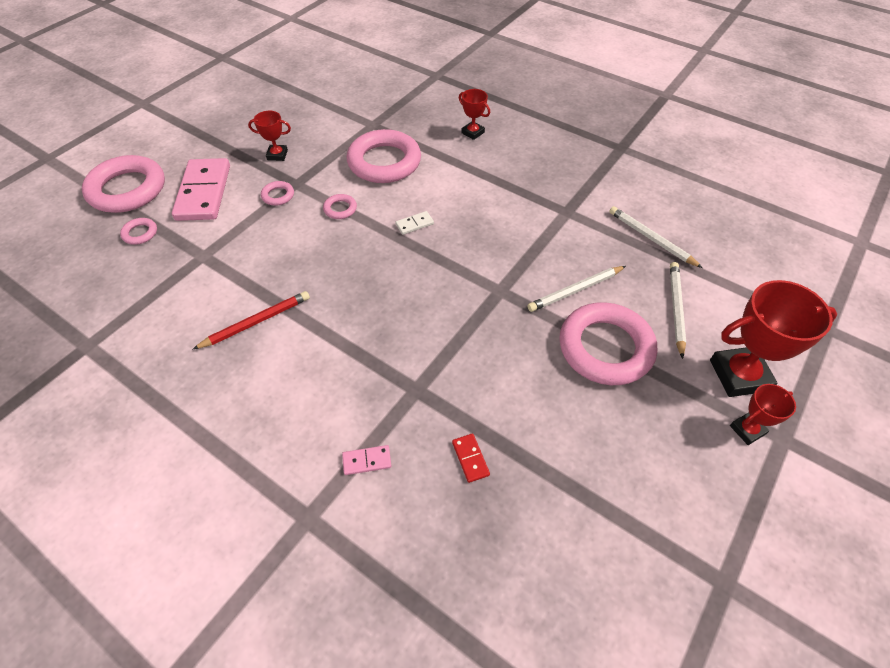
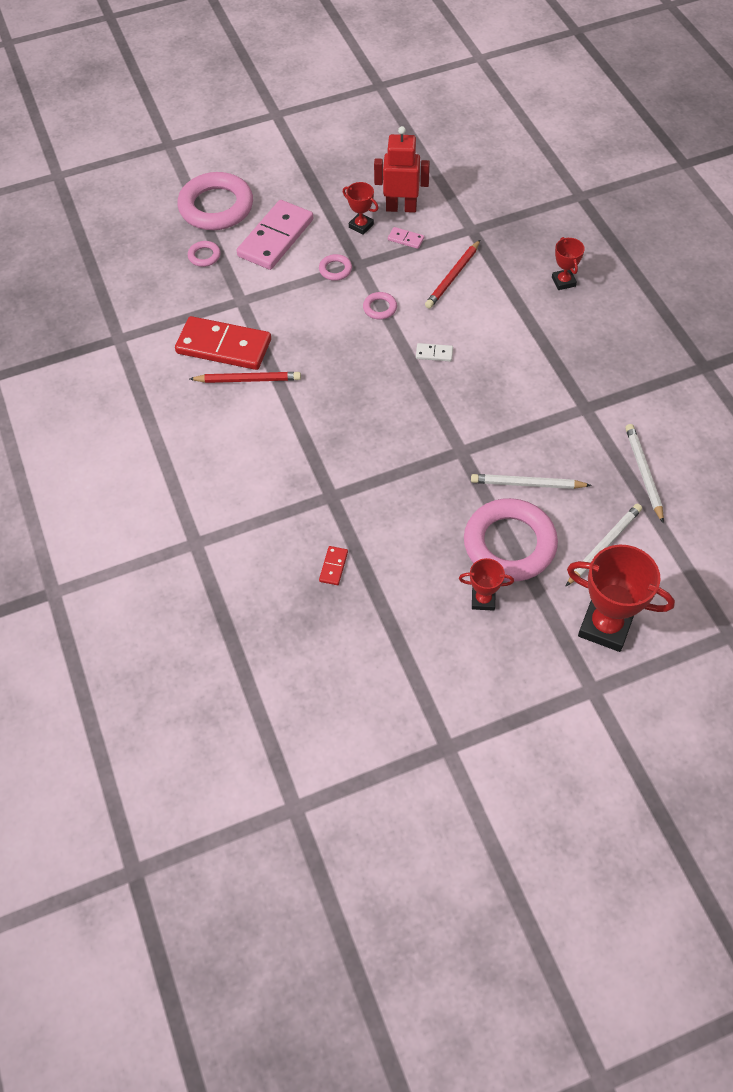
camera: 35 degrees right, 5 degrees up
pink domino [342,445,391,475] -> pink domino moved to [388,227,424,249]
pink ring [347,129,421,183] -> red pencil [425,240,480,309]
red trophy [730,384,796,445] -> red trophy moved to [459,558,514,611]
none -> red domino [175,316,271,370]
none -> red robot [374,126,430,213]

